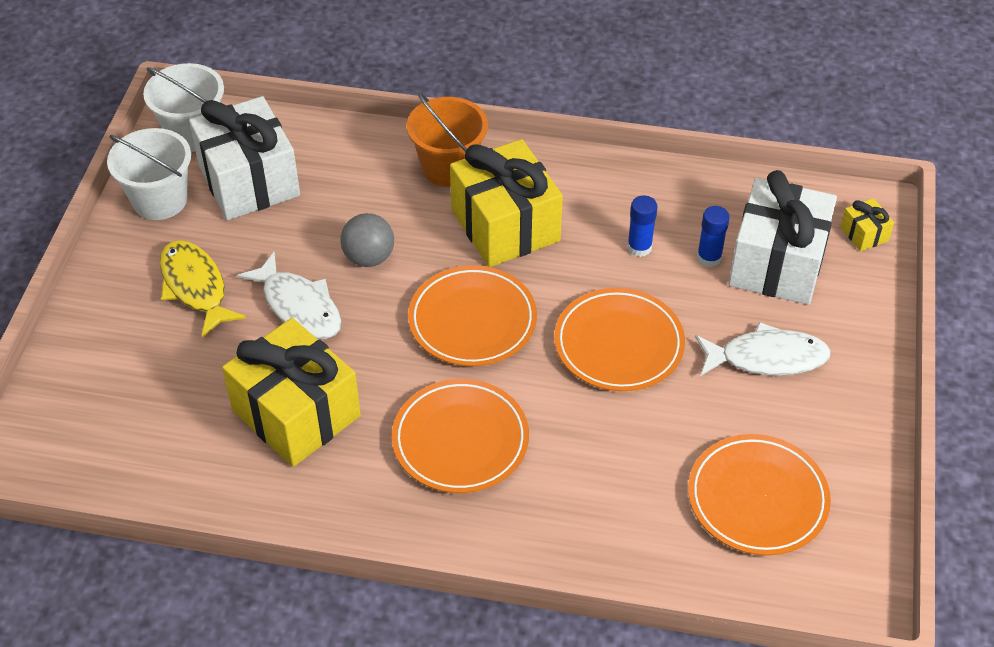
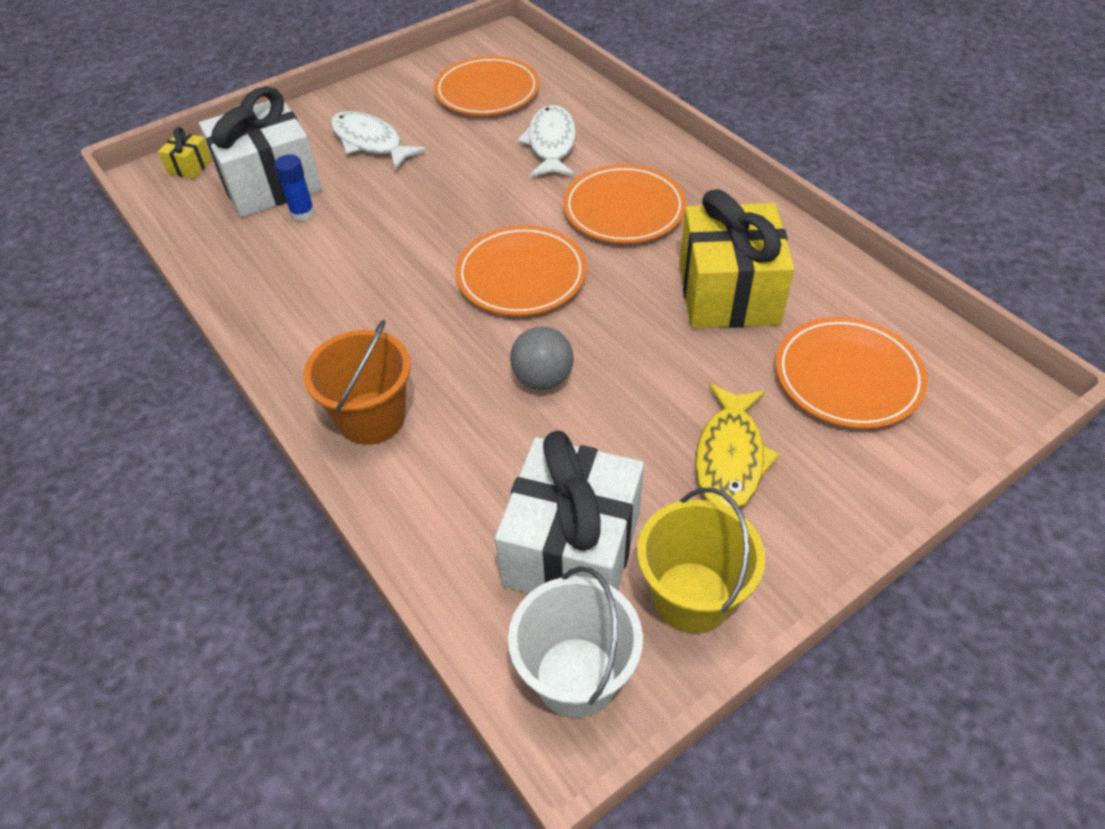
camera: 135 degrees left, 0 degrees up
white bucket [107,128,191,220] -> yellow bucket [637,488,765,634]
white fish [237,252,342,339] -> white fish moved to [517,105,576,177]
yellow gift [450,139,563,267] -> none
orange plate [554,288,685,391] -> orange plate moved to [775,317,928,429]
blue glue stick [627,196,657,257] -> none

